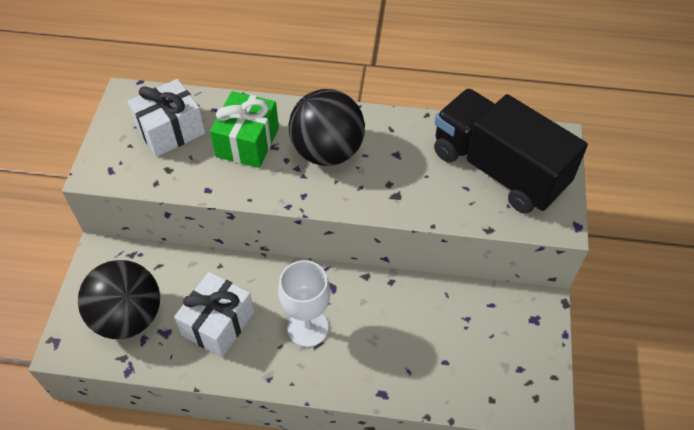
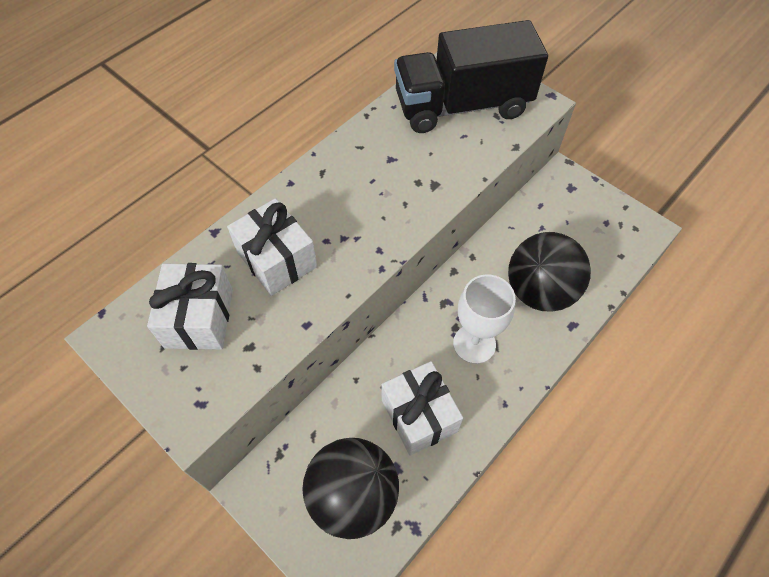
camera: 55 degrees left, 5 degrees up
green gift [210,91,279,168] -> white gift [227,198,317,296]
black ball [289,89,365,166] -> black ball moved to [508,232,591,312]

